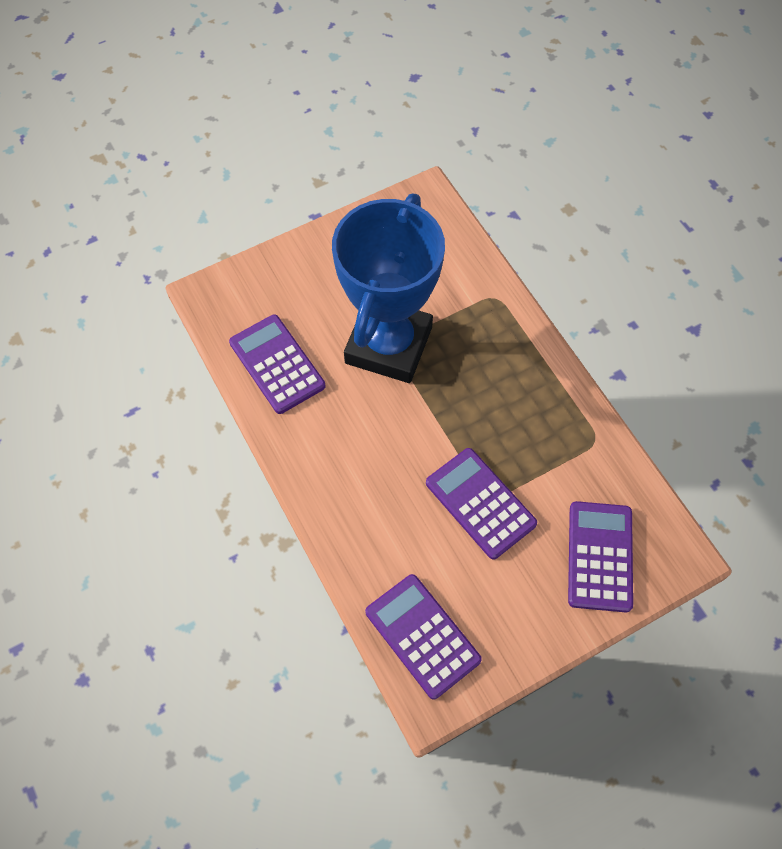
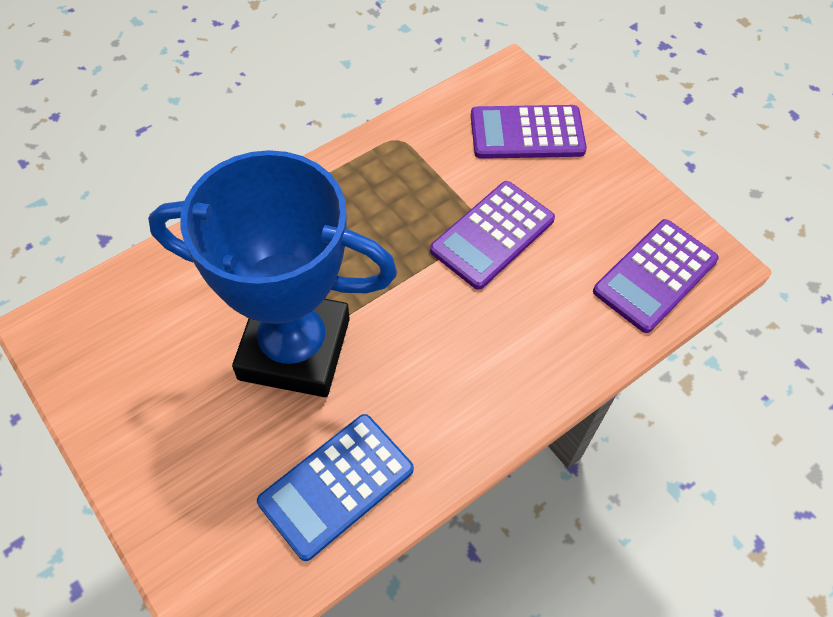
camera: 100 degrees left, 5 degrees down
purple calculator [229,315,325,414] -> blue calculator [257,414,414,561]

